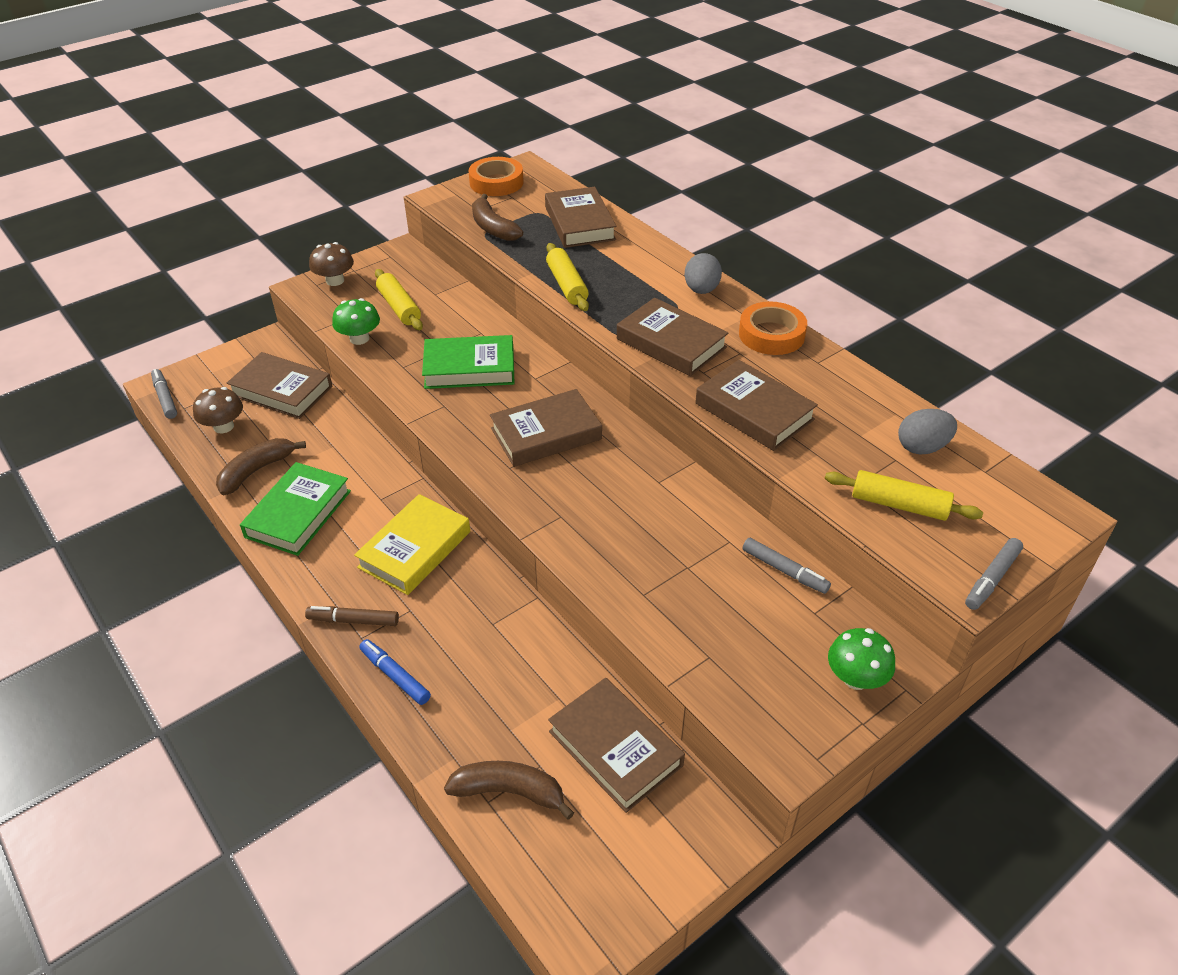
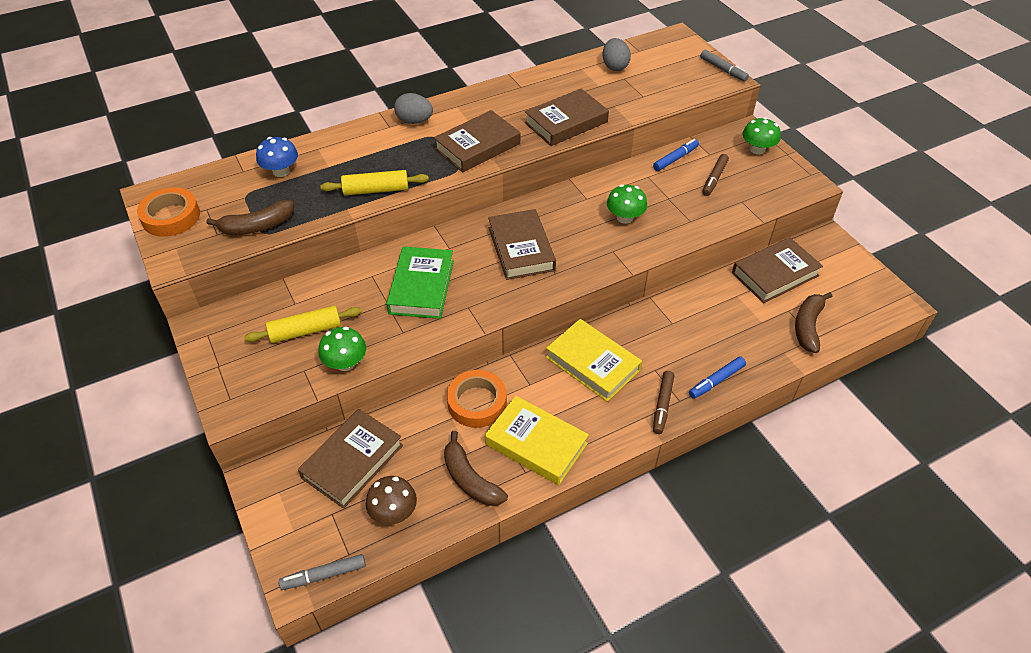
camera: 80 degrees left, 5 degrees up
green book [240,462,351,556] -> yellow book [485,396,589,485]
brown mushroom [309,242,354,286] -> none
brown book [545,187,616,248] -> blue mushroom [256,137,298,177]
orange tape [739,302,807,355] -> orange tape moved to [447,370,507,428]
grey marker [742,538,831,594] -> blue marker [653,139,699,171]
yellow rolling pin [825,470,983,521] -> none
none -> green mushroom [607,184,647,224]
none -> brown marker [702,154,729,196]

